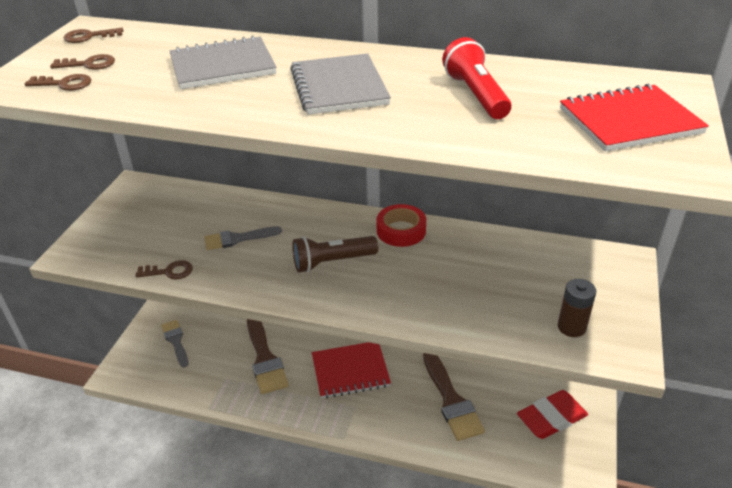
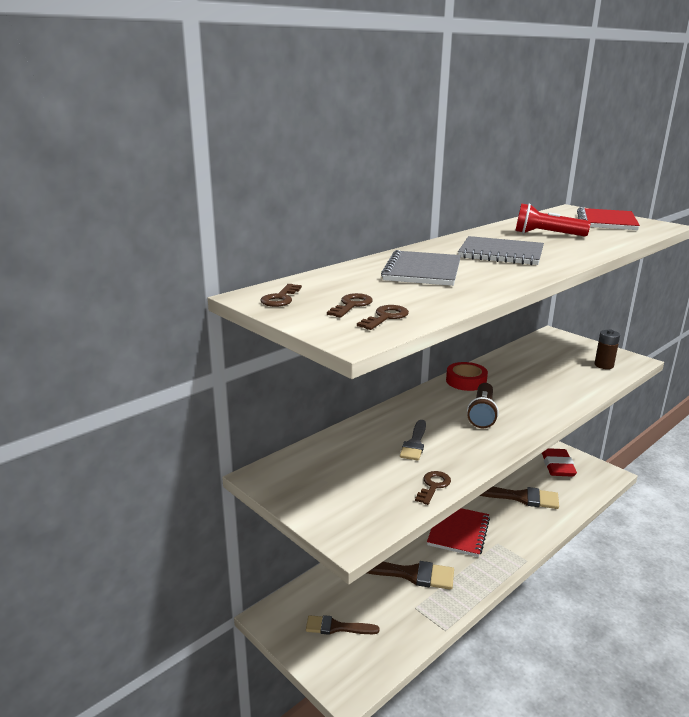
camera: 60 degrees left, 15 degrees down
grey brush [161,320,189,367] -> brown brush [306,615,379,635]

